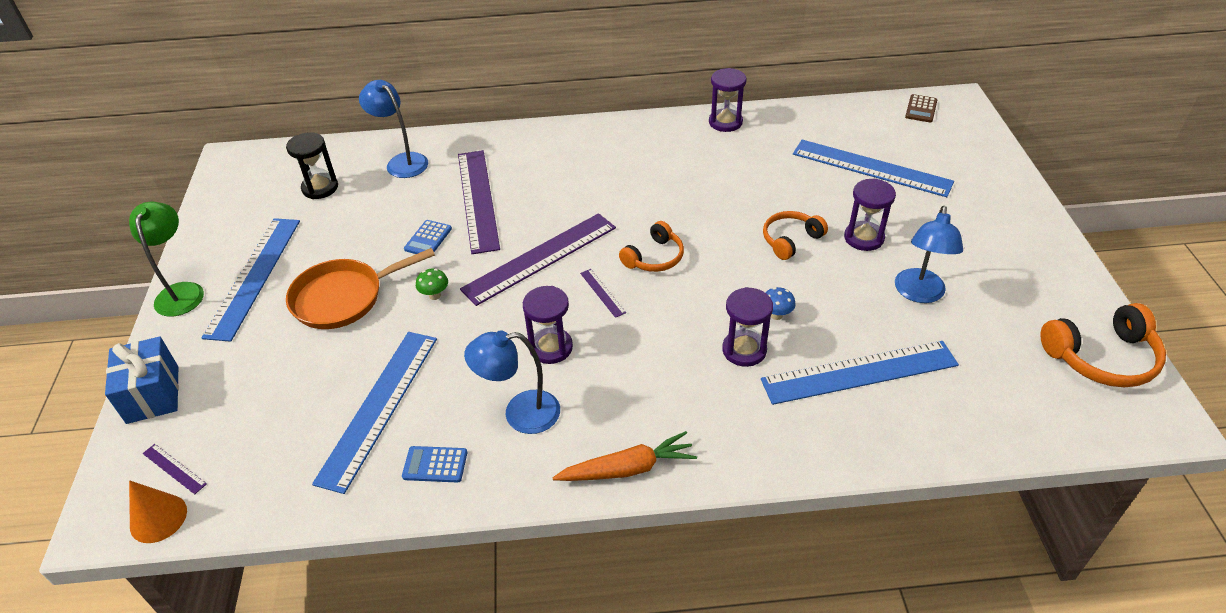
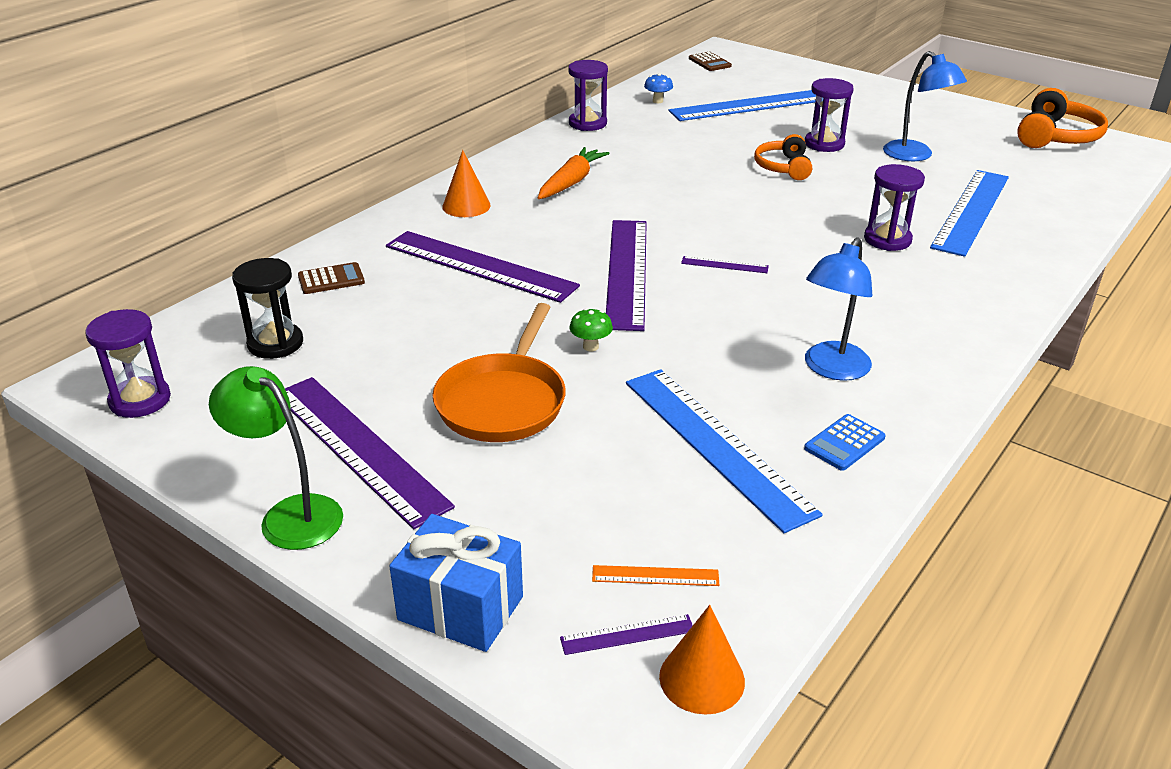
camera: 50 degrees left, 10 degrees down
blue ruler [201,218,300,342] -> purple ruler [285,377,455,529]
blue lamp [359,80,428,178] -> brown calculator [298,262,365,294]
blue calculator [404,220,452,254] -> none
purple hourglass [523,286,573,364] -> purple hourglass moved to [85,309,171,418]
orange carrot [552,431,697,481] -> orange carrot moved to [538,147,610,199]
orange headphones [619,221,684,272] -> none
blue mushroom [766,287,796,320] -> blue mushroom moved to [644,73,673,103]
none -> orange cone [442,150,491,217]
none -> orange ruler [592,565,719,586]

